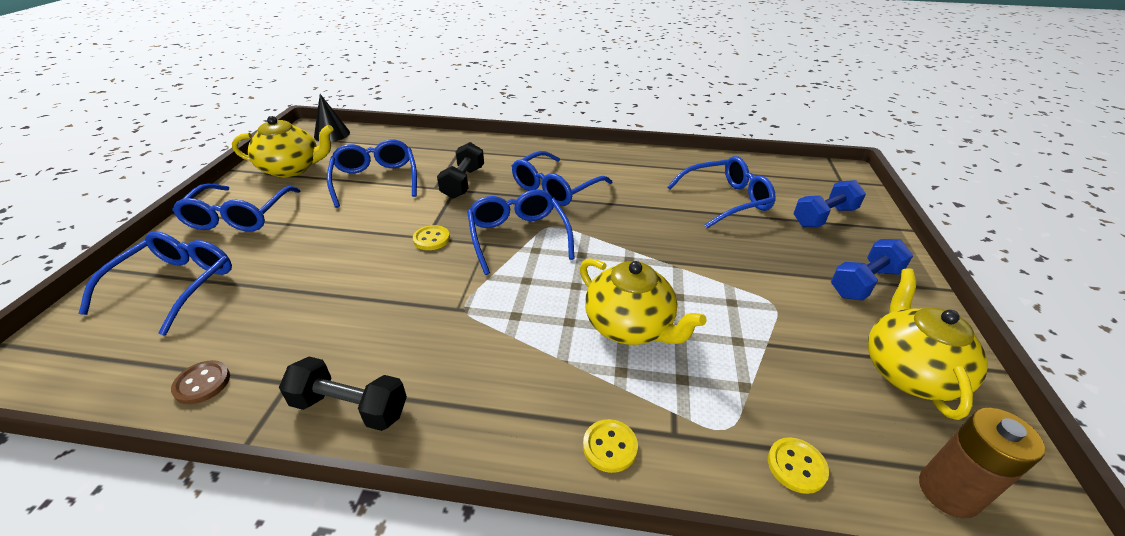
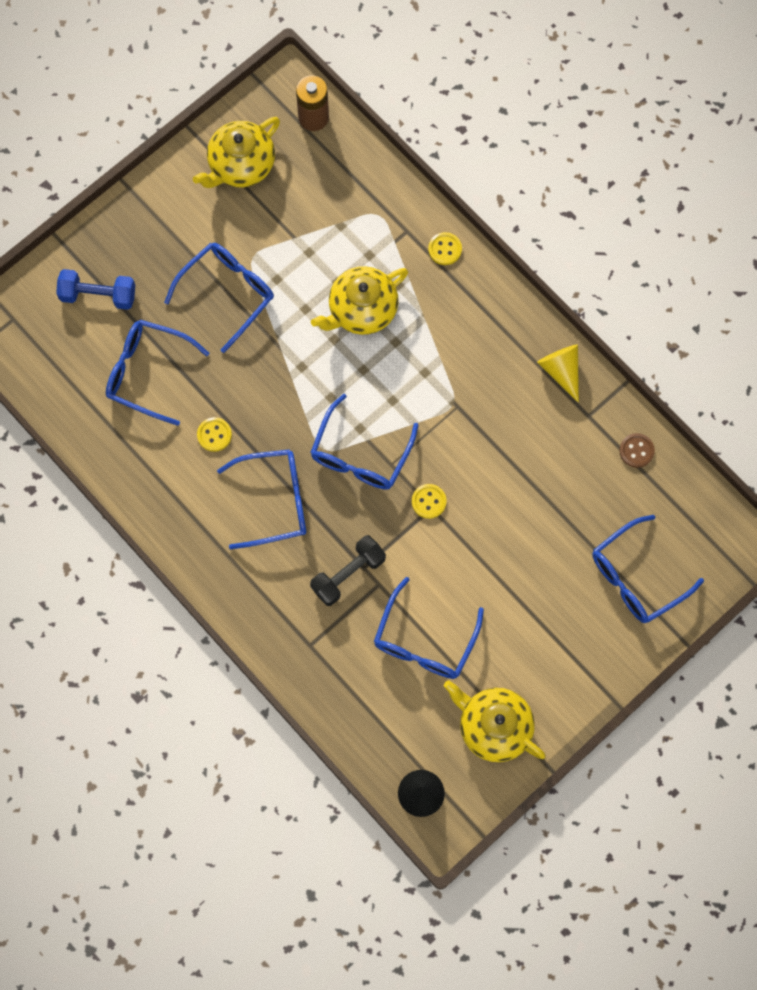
camera: 140 degrees left, 35 degrees up
blue glasses [172,184,301,232] -> blue glasses moved to [164,243,274,353]
black dumbbell [279,356,407,431] -> yellow cone [537,344,579,403]
yellow teapot [580,258,707,345] -> yellow teapot turned 120 degrees counterclockwise [311,266,408,335]
yellow button [768,437,829,494] -> yellow button moved to [197,417,232,452]
blue dumbbell [831,239,913,301] -> none

